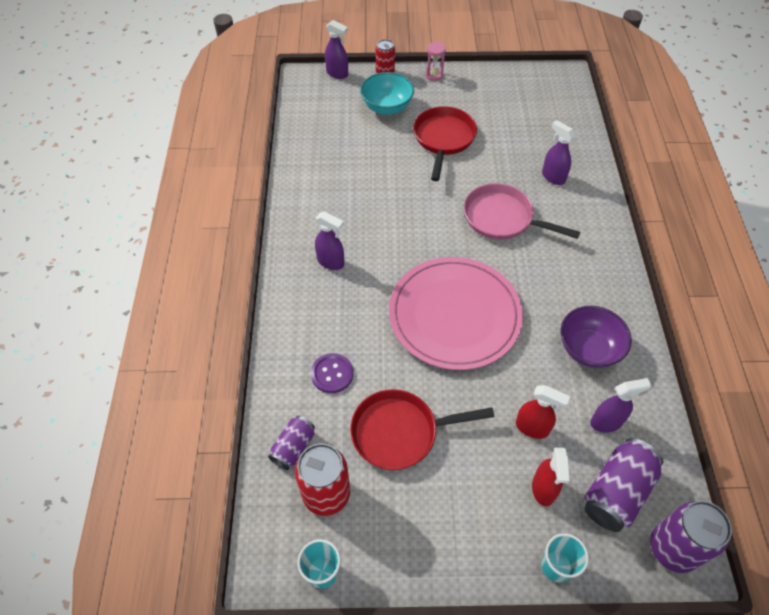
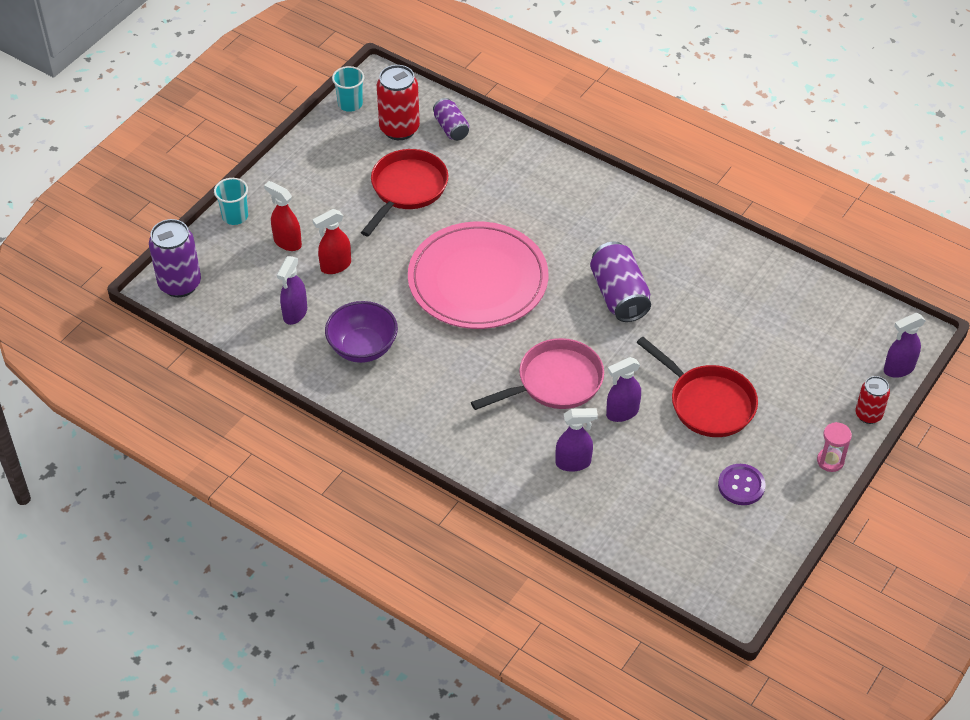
camera: 125 degrees right, 5 degrees down
purple button [311,353,353,393] -> purple button moved to [718,464,765,505]
purple spray bottle [315,211,344,270] -> purple spray bottle moved to [606,357,641,422]
turquoise bowl [360,72,414,115] -> none
purple can [584,438,664,532] -> purple can moved to [590,241,651,322]

